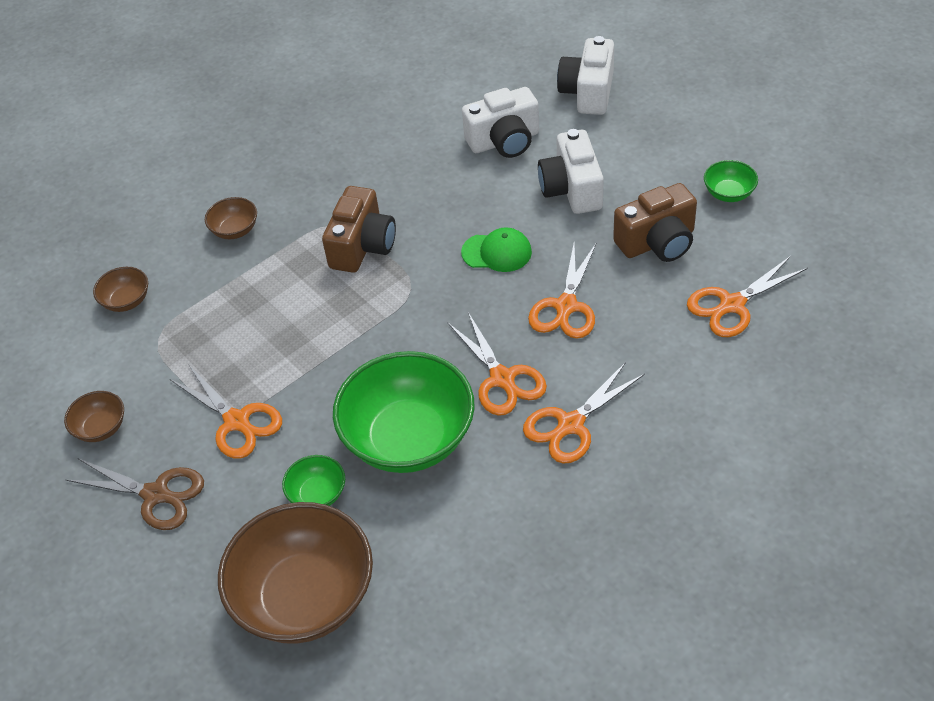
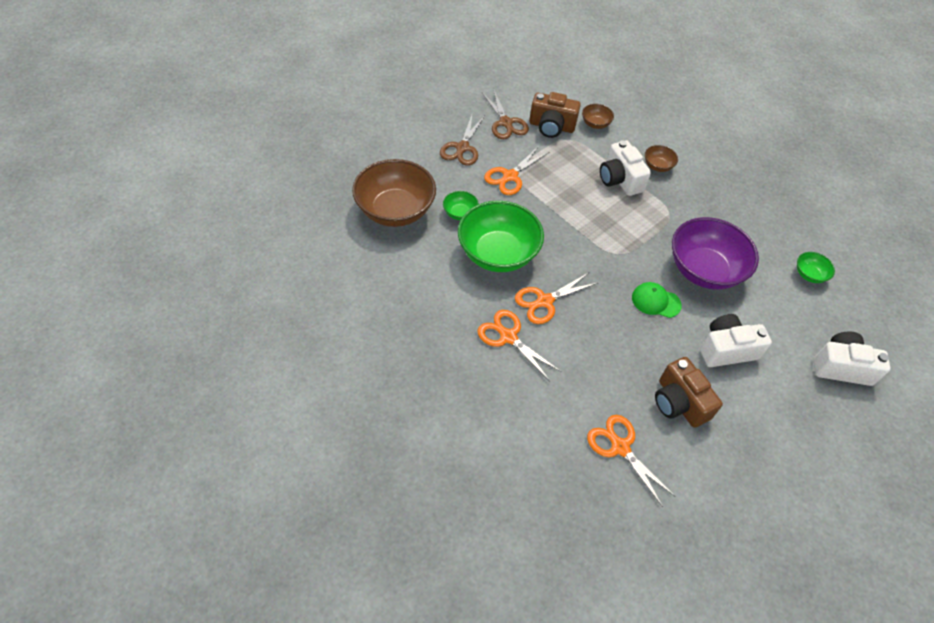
camera: 80 degrees right, 5 degrees up
brown bowl [64,391,124,442] -> brown scissors [482,90,529,139]
brown camera [322,186,396,273] -> brown camera moved to [529,92,581,138]
green cap [461,227,532,272] -> green cap turned 105 degrees clockwise [632,282,682,318]
white camera [462,87,539,158] -> white camera moved to [600,140,651,196]
orange scissors [528,244,596,339] -> none
green bowl [704,160,758,202] -> green bowl moved to [797,252,835,283]
none -> purple bowl [672,217,759,290]

